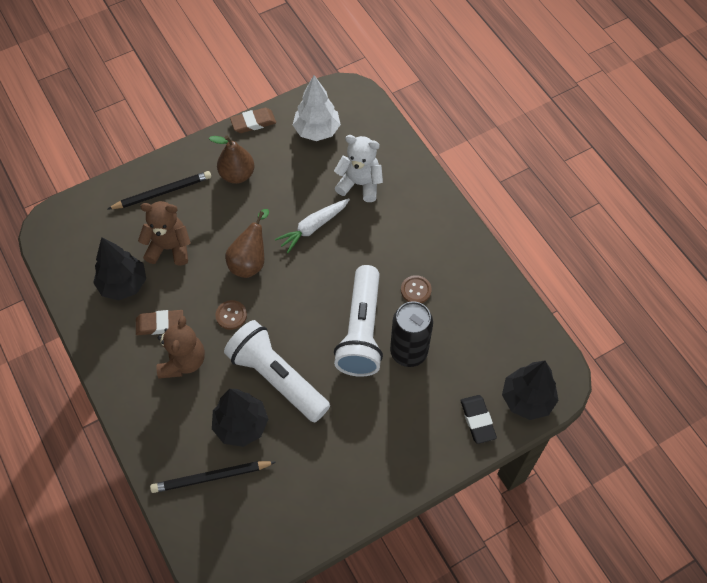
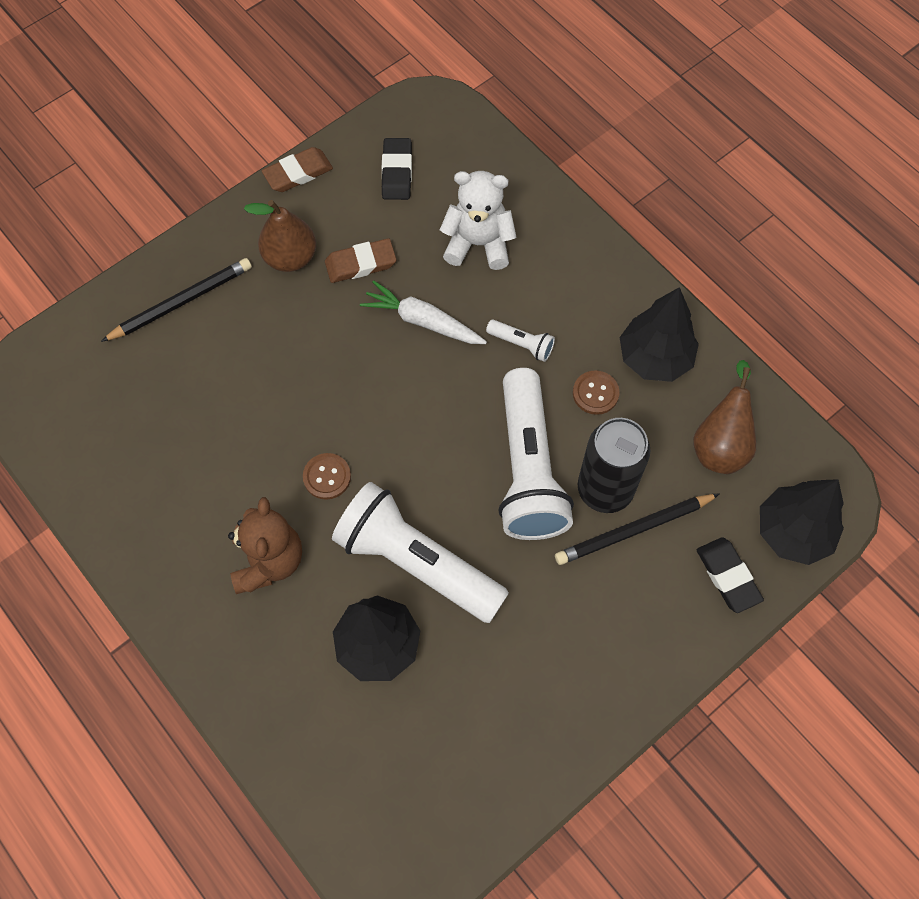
camera: 10 degrees left, 5 degrees up
black tree [93,237,146,300] -> black tree moved to [620,287,699,382]
brown eraser [136,310,183,335] -> brown eraser moved to [325,238,396,283]
brown teddy bear [138,201,191,266] -> none
black pencil [150,461,276,493] -> black pencil moved to [555,493,720,565]
brown pear [225,209,269,278] -> brown pear moved to [693,360,756,474]
white carrot [275,198,350,253] -> white carrot turned 75 degrees clockwise [360,280,487,344]
white tree [293,75,341,141] -> black eraser [382,138,412,200]
none -> white flashlight [486,320,555,362]

